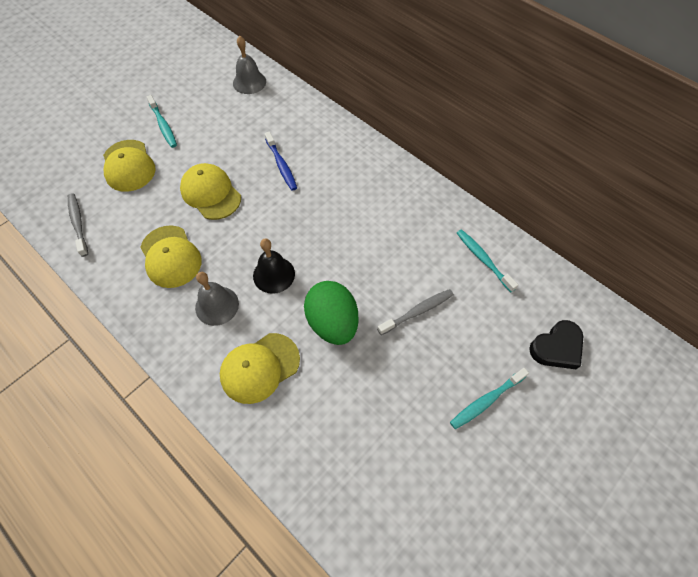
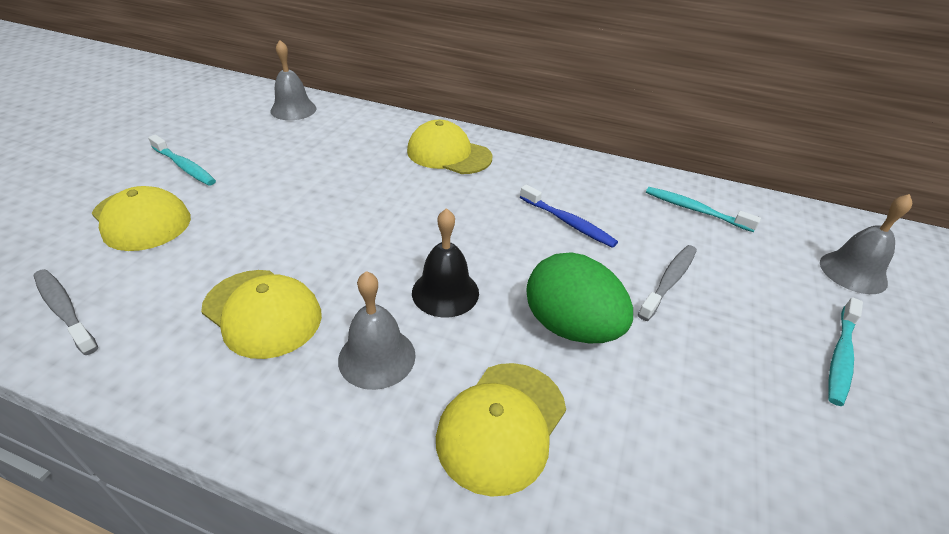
camera: 25 degrees left, 20 degrees down
yellow cap [180,163,241,220] -> yellow cap moved to [407,120,493,174]
blue toothbrush [265,132,297,191] -> blue toothbrush moved to [520,184,618,248]
black heart [529,320,583,369] -> grey bell [820,194,912,294]

